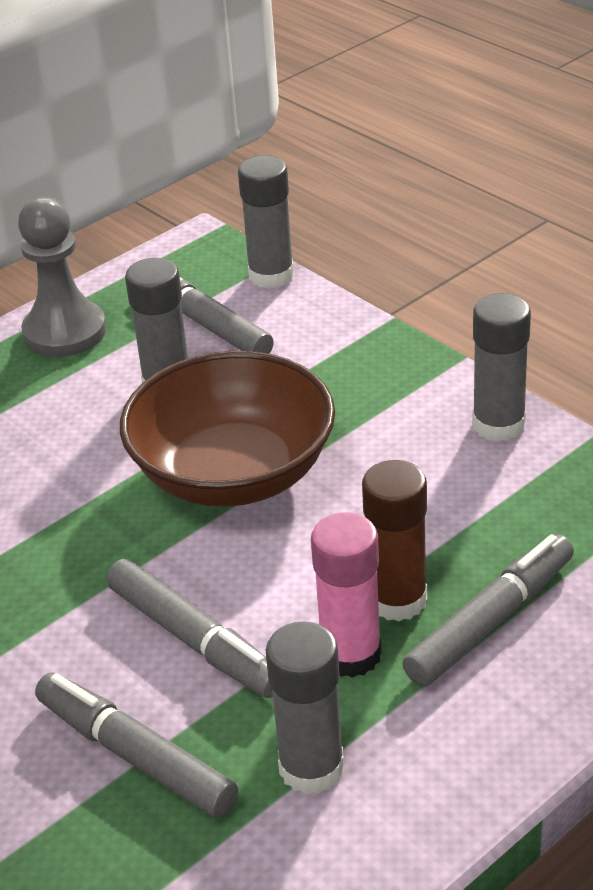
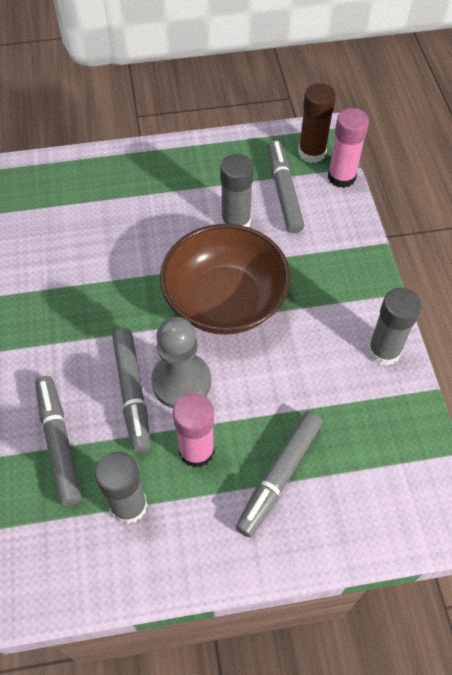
camera: 30 degrees right, 20 degrees up
grey pawn [18,197,106,357] -> grey pawn moved to [151,317,211,408]
grey glue stick [238,155,294,289] -> pink glue stick [328,108,369,188]
brown glue stick [362,460,427,621] -> brown glue stick moved to [298,83,336,163]
grey marker [402,534,574,687] -> grey marker turned 135 degrees clockwise [236,412,322,537]

